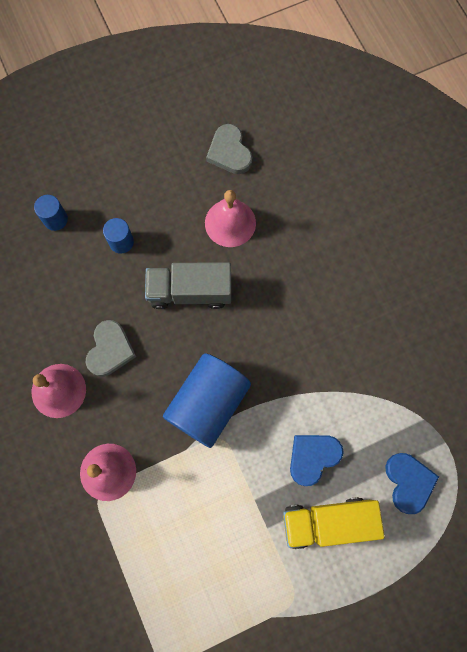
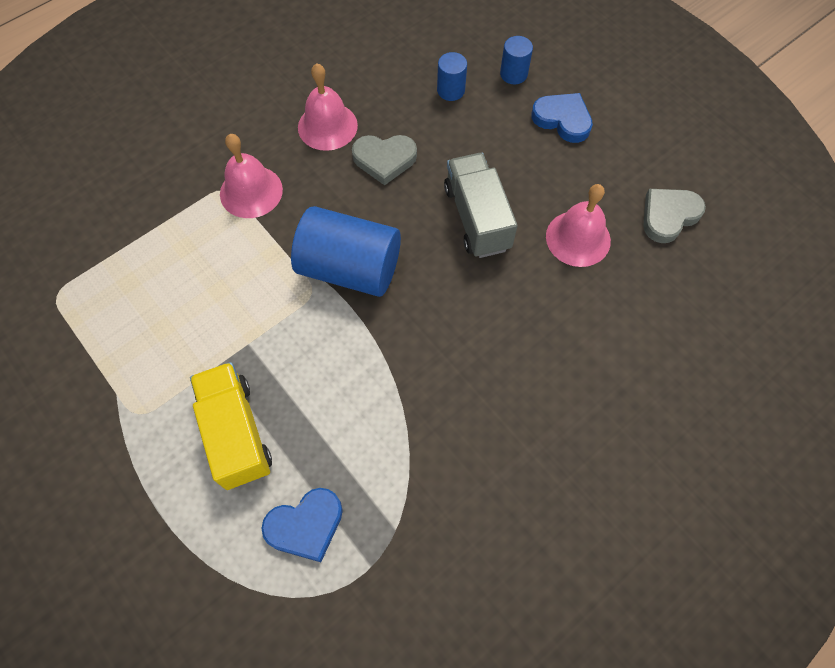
camera: 75 degrees right, 10 degrees down
blue cylinder [103,218,134,254] -> blue cylinder moved to [437,52,467,101]
blue heart [290,435,344,486] -> blue heart moved to [531,93,593,143]

